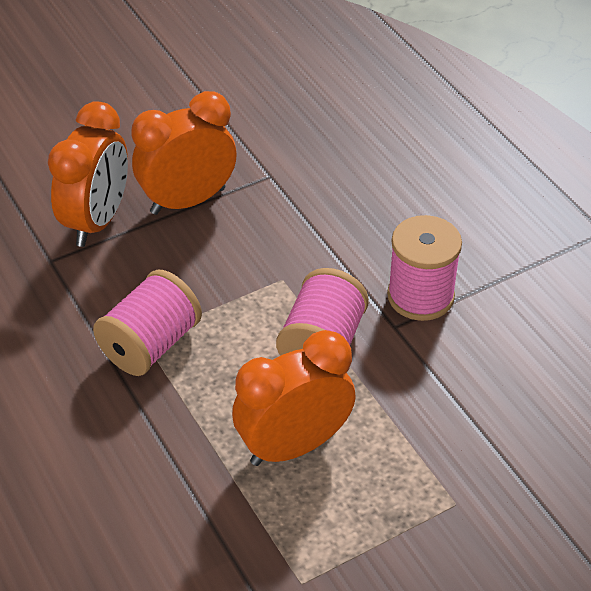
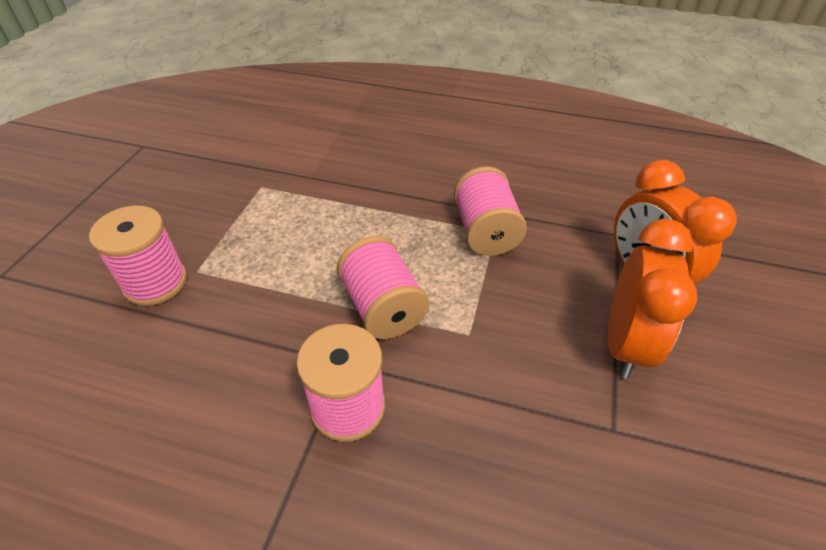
camera: 135 degrees right, 0 degrees up
orange clock [232,330,356,466] -> none
none -> pink spool [89,205,187,306]

